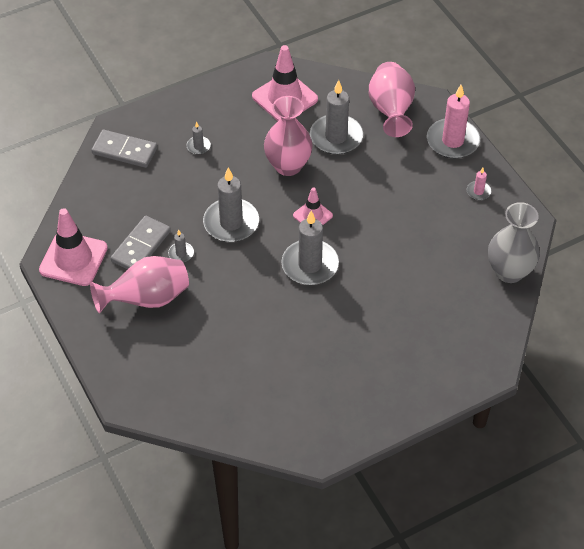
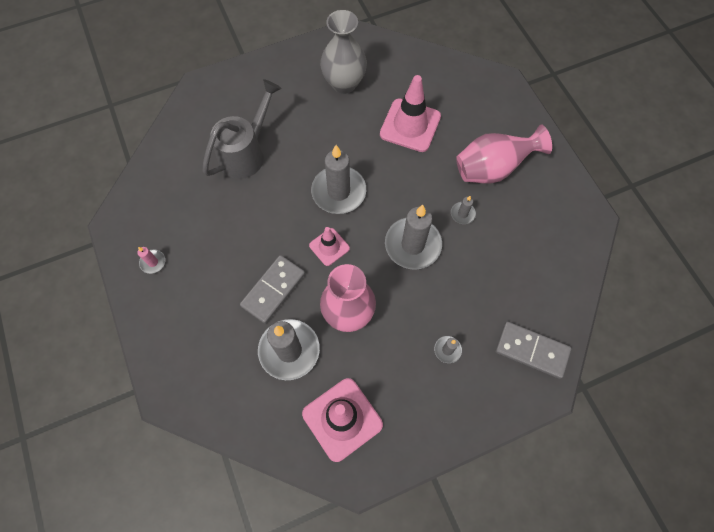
camera: 175 degrees left, 15 degrees up
pink traffic cone [39,208,108,286] -> pink traffic cone moved to [380,75,441,152]
grey domino [111,216,171,270] -> grey domino moved to [240,255,305,324]
pink vase [369,62,415,137] -> none
pink candle [427,85,480,159] -> none
grey vase [488,202,540,283] -> grey vase moved to [320,10,367,94]
none -> grey watering can [203,79,282,179]

